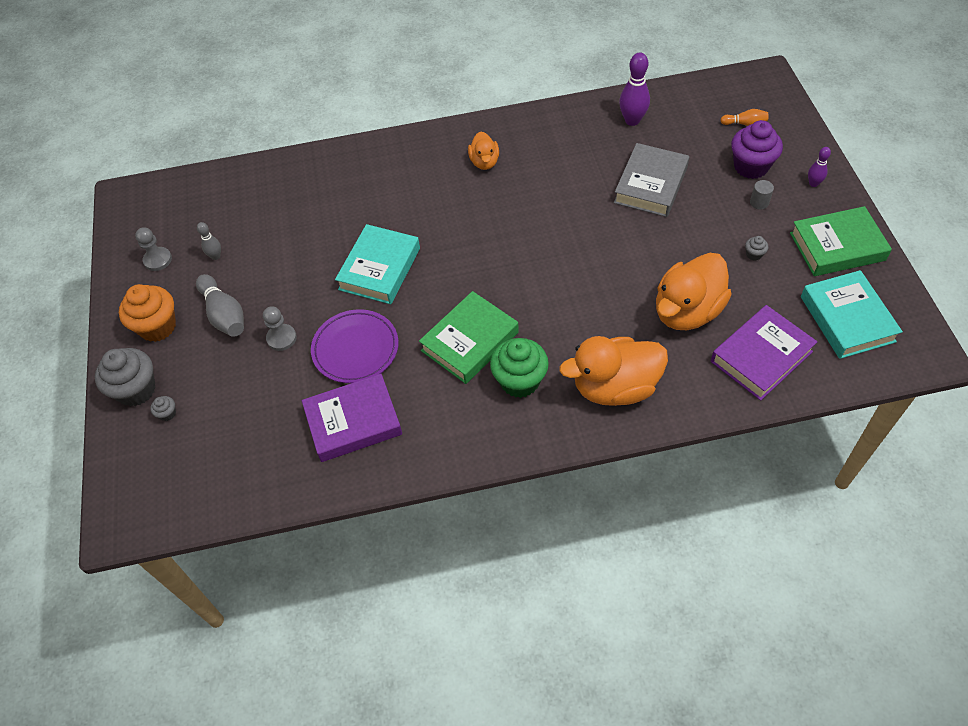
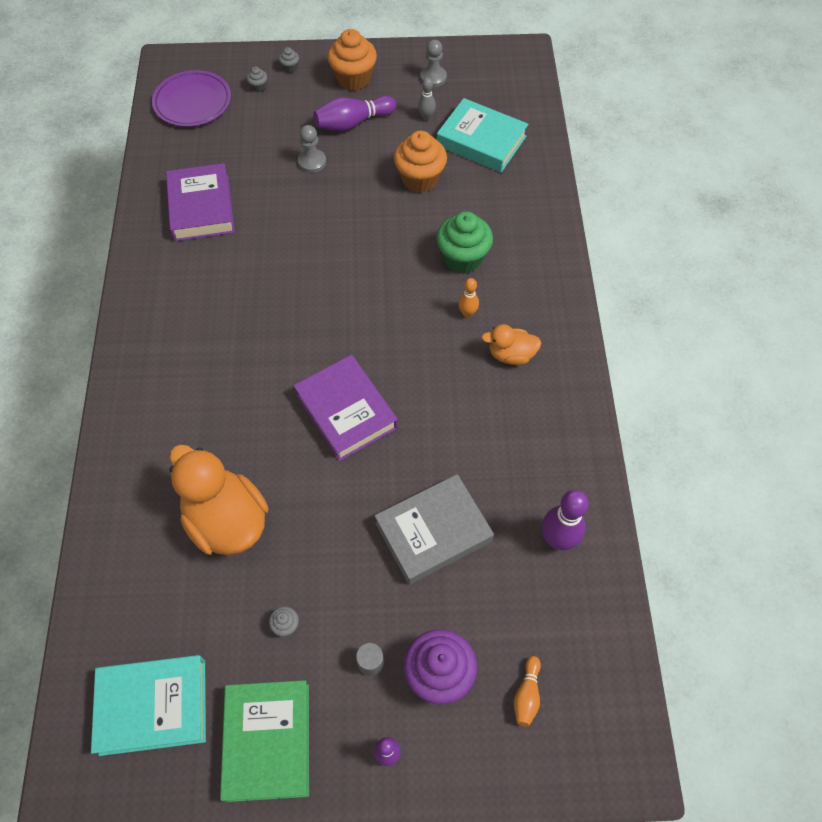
camera: 95 degrees right, 5 degrees up
grey cupcake [95,348,156,406] -> grey cupcake [279,47,299,73], size x0.43
grey bowling pin [196,274,244,337] -> purple bowling pin [313,96,396,131]
purple plate [311,309,399,383] -> purple plate moved to [152,70,231,127]
turquoise book [335,224,420,304] -> turquoise book moved to [437,98,528,172]
green book [419,291,519,384] -> none
green cupcake [490,338,549,398] -> green cupcake moved to [437,211,493,274]
orange duck [559,336,668,406] -> none
grey book [614,143,689,217] -> grey book turned 60 degrees counterclockwise [375,474,494,585]
purple book [711,305,817,401] -> purple book moved to [294,355,398,461]
none -> orange cupcake [394,131,447,193]
none -> orange bowling pin [458,278,479,318]

